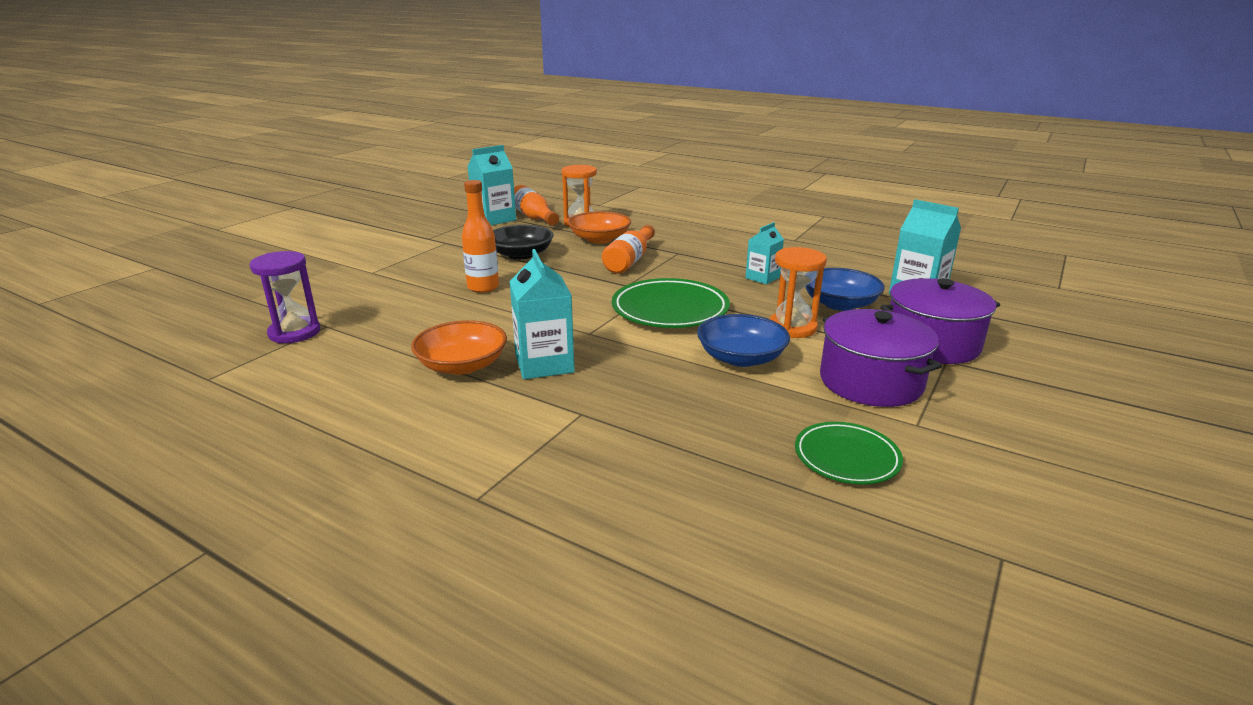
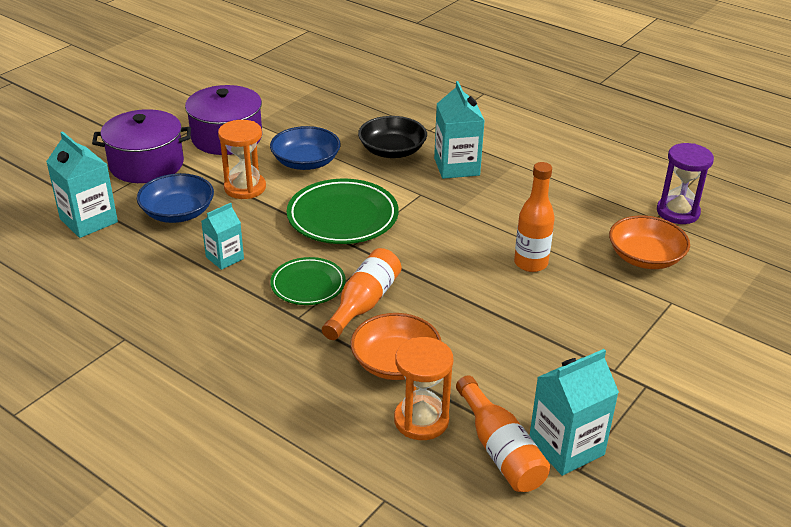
camera: 175 degrees left, 10 degrees up
orange bowl [411,320,507,375] -> orange bowl moved to [609,215,690,269]
black bowl [493,225,553,259] -> black bowl moved to [358,116,427,158]
green plate [795,422,903,484] -> green plate moved to [270,257,346,305]

